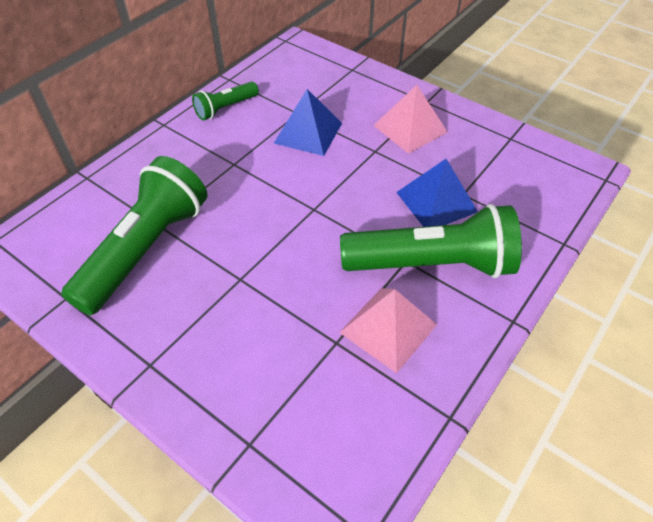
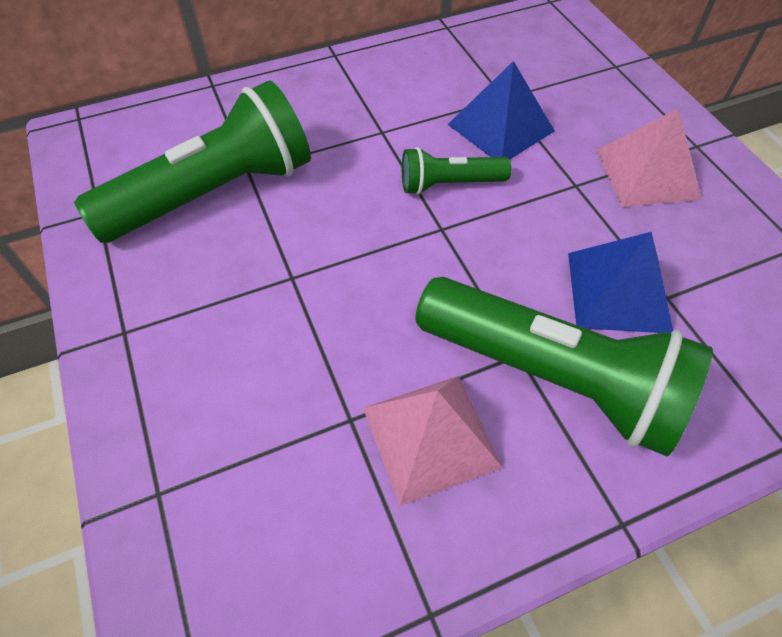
camera: 30 degrees right, 5 degrees up
green flashlight [192,82,259,120] -> green flashlight moved to [402,147,511,195]

